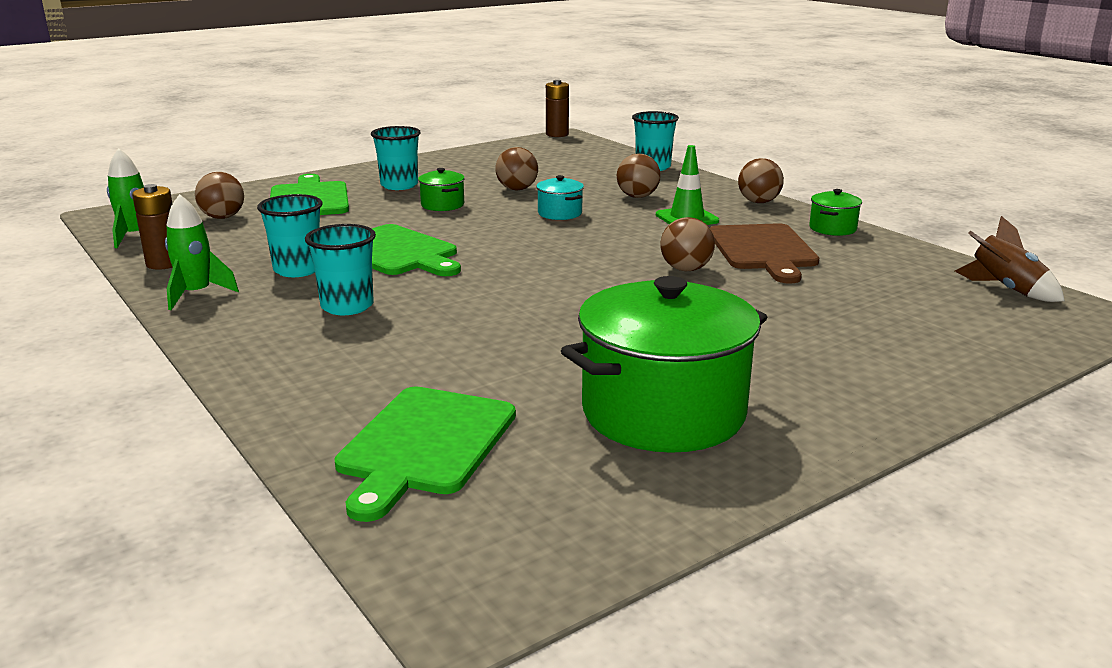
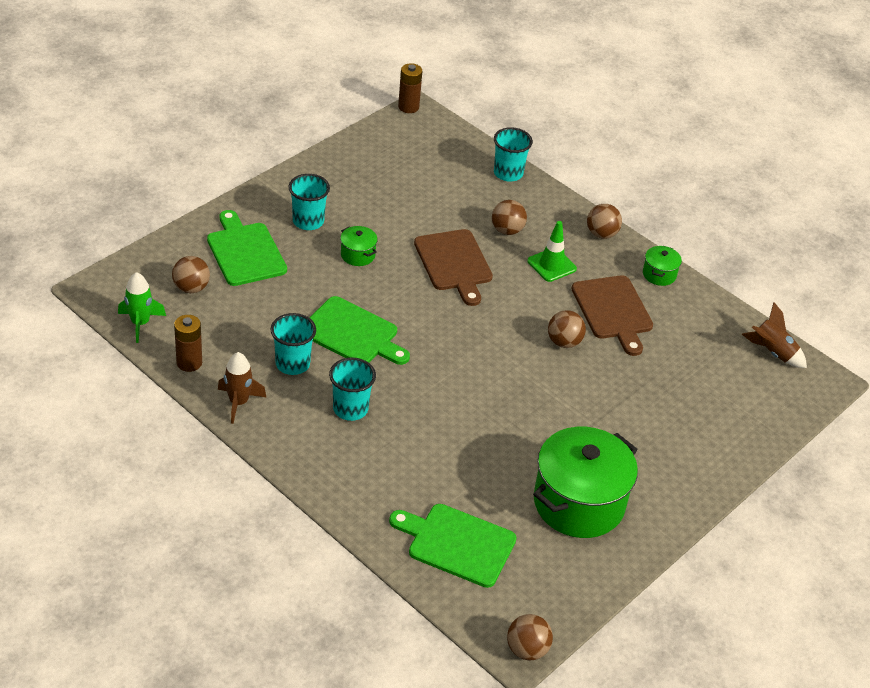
camera: 15 degrees left, 20 degrees up
green rocket [165,194,239,310] -> brown rocket [218,352,267,424]
green cutting board [334,386,516,522] -> green cutting board turned 105 degrees clockwise [389,504,517,588]
brown ball [495,147,538,190] -> brown ball moved to [507,614,553,660]
turquoise pot [536,175,584,220] -> brown cutting board [414,229,493,306]

